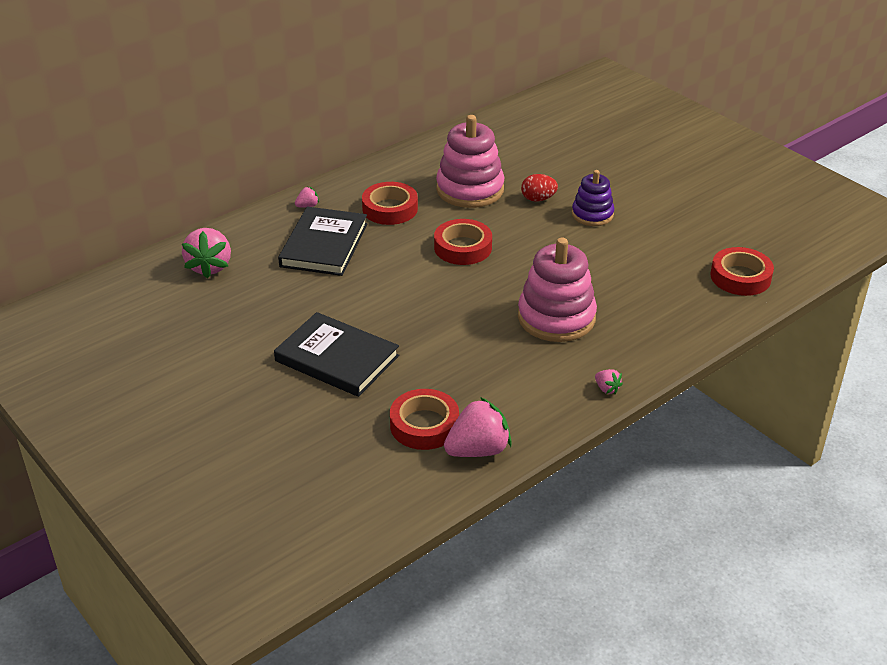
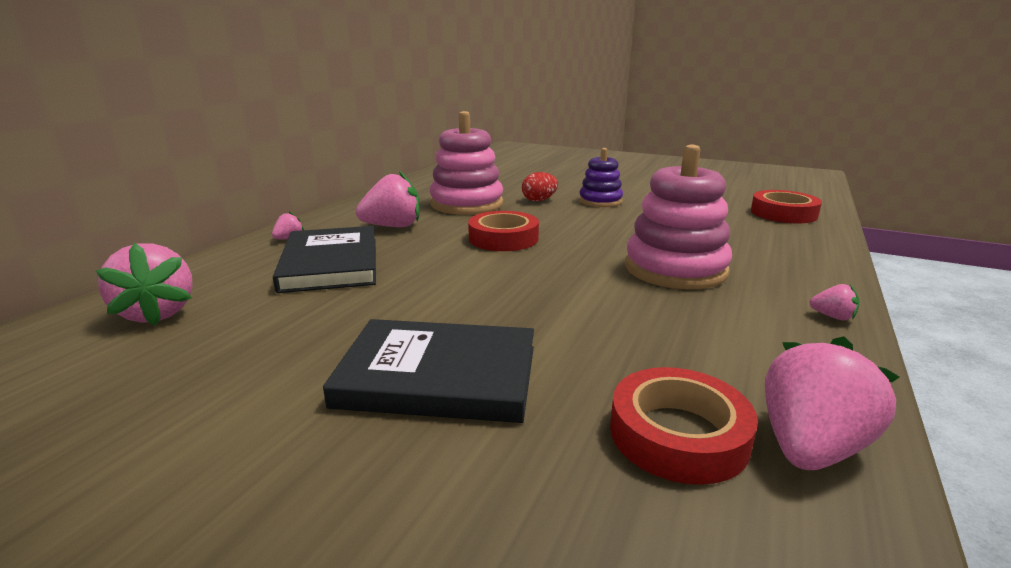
camera: 25 degrees left, 15 degrees down
red tape [362,182,418,225] -> pink strawberry [356,171,419,227]

